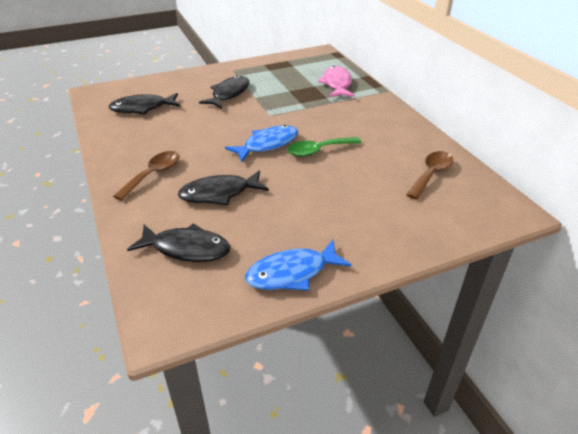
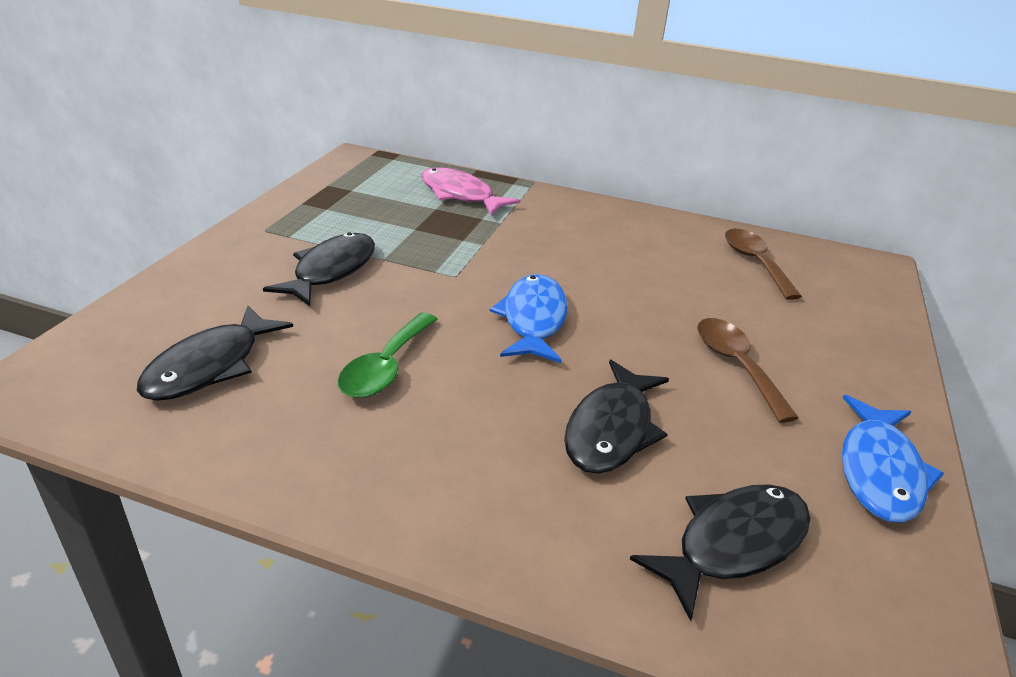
camera: 50 degrees left, 5 degrees down
brown spoon [113,151,179,201] -> brown spoon moved to [697,318,799,423]
black fish [199,75,249,109] -> black fish turned 45 degrees clockwise [263,232,375,306]
green spoon [287,137,361,157] -> green spoon moved to [338,313,438,398]

